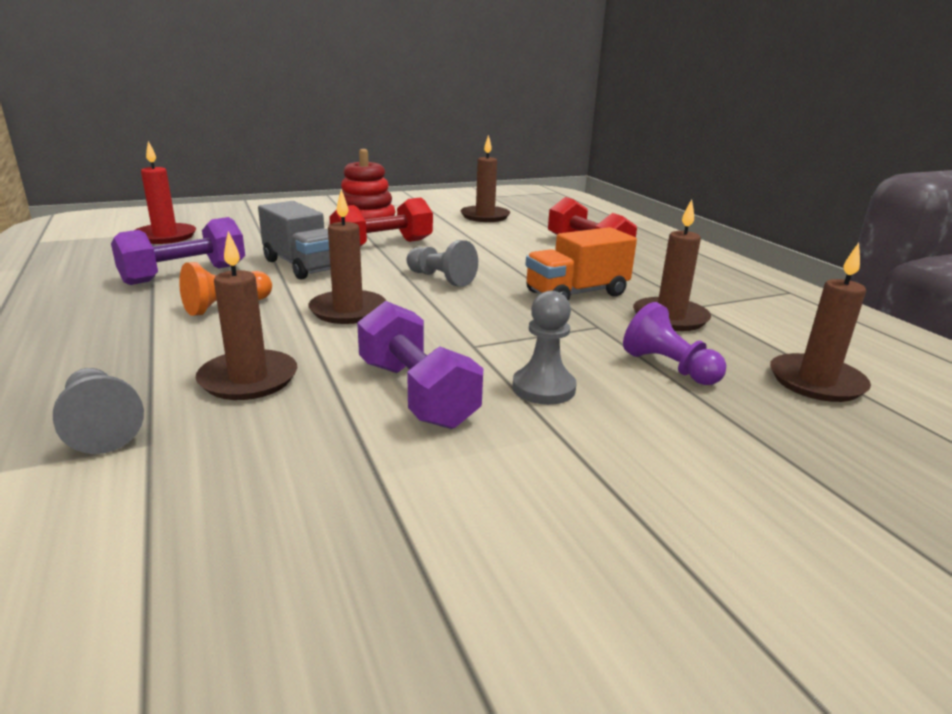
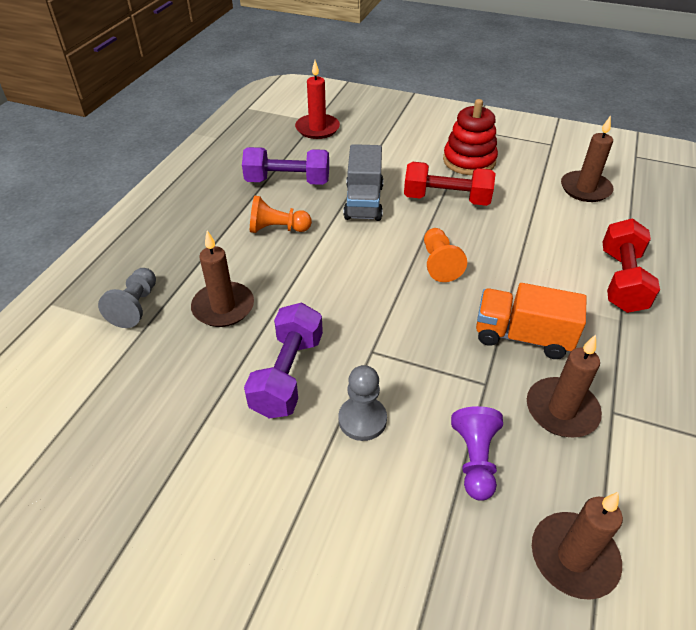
camera: 45 degrees right, 20 degrees up
brown candle [309,189,386,324] -> none
grey pawn [407,240,478,287] -> orange pawn [424,228,467,282]

